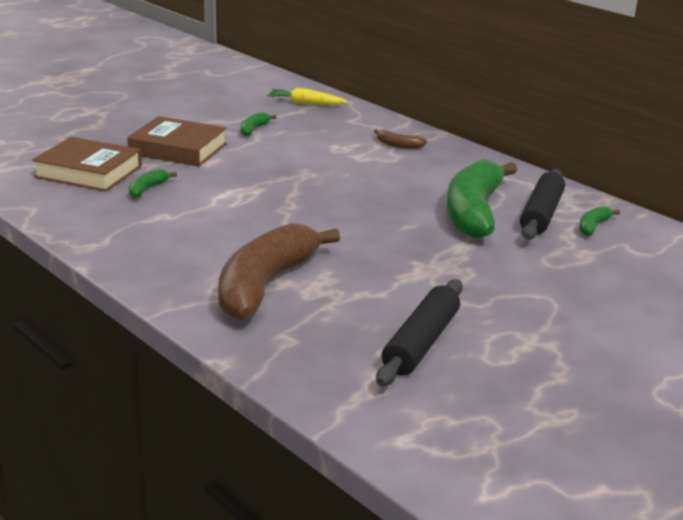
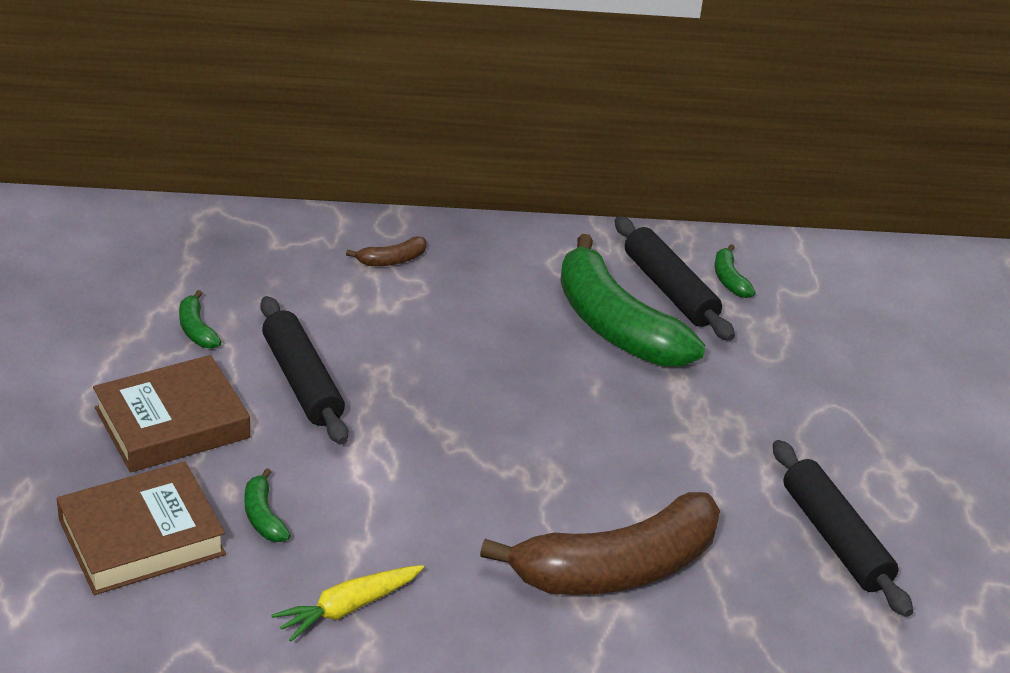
camera: 50 degrees left, 10 degrees up
brown banana [218,223,340,321] -> brown banana turned 90 degrees counterclockwise [480,492,720,595]
yellow carrot [267,88,348,105] -> yellow carrot moved to [271,565,424,642]
none -> black rolling pin [260,296,348,444]

